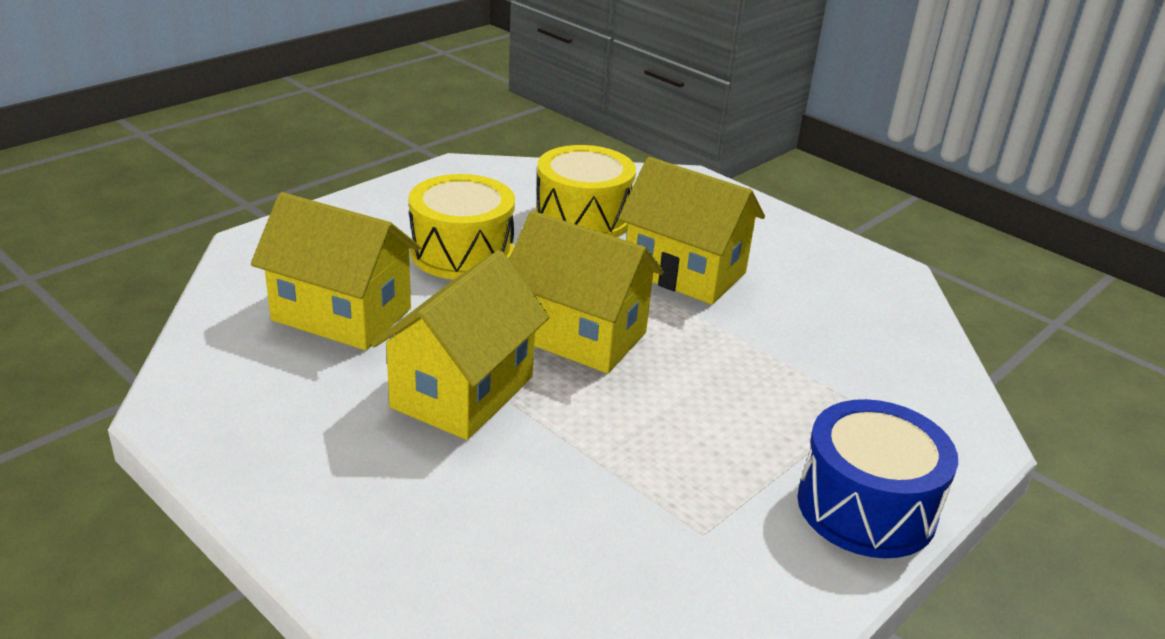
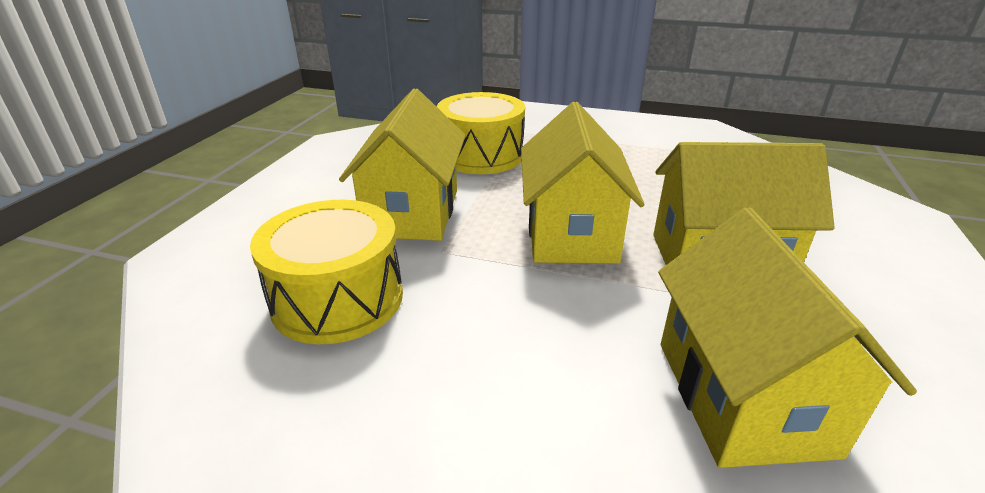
camera: 115 degrees left, 0 degrees up
yellow drum [409,174,515,280] -> yellow drum moved to [437,92,525,174]
blue drum [797,399,958,558] -> none

